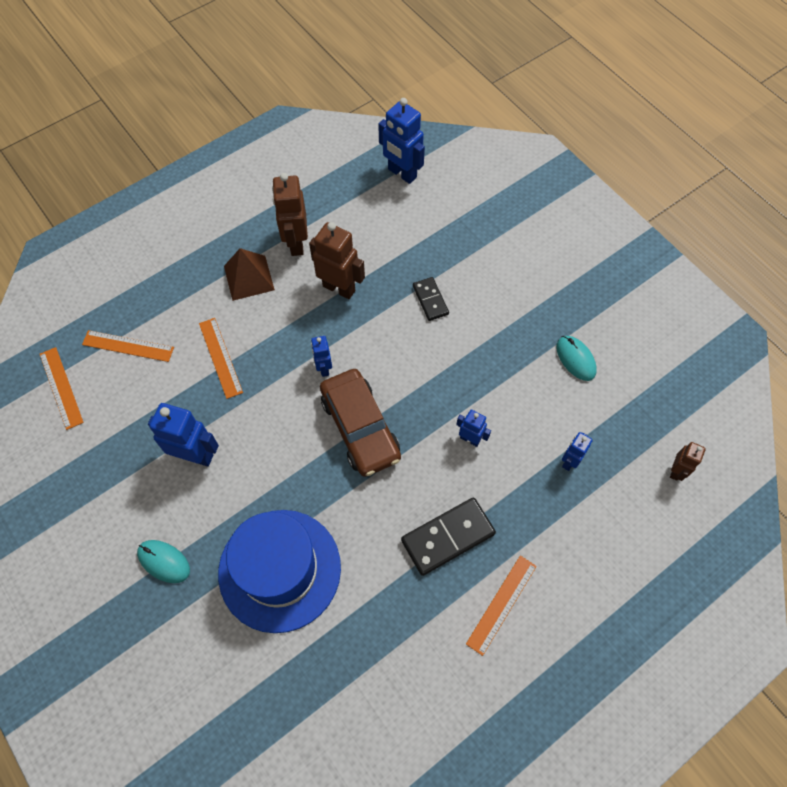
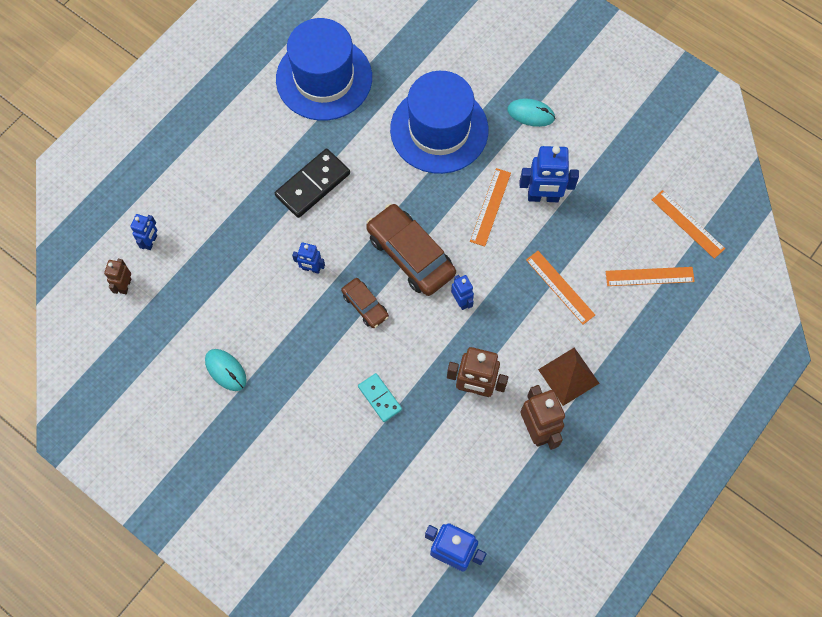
camera: 165 degrees right, 5 degrees up
black domino [413,277,449,321] -> turquoise domino [358,373,402,422]
orange ruler [466,556,537,656] -> orange ruler moved to [470,168,511,247]
blue robot [562,432,593,471] -> blue robot moved to [130,214,157,250]
none -> blue hat [276,18,372,121]
none -> brown car [341,278,389,328]

